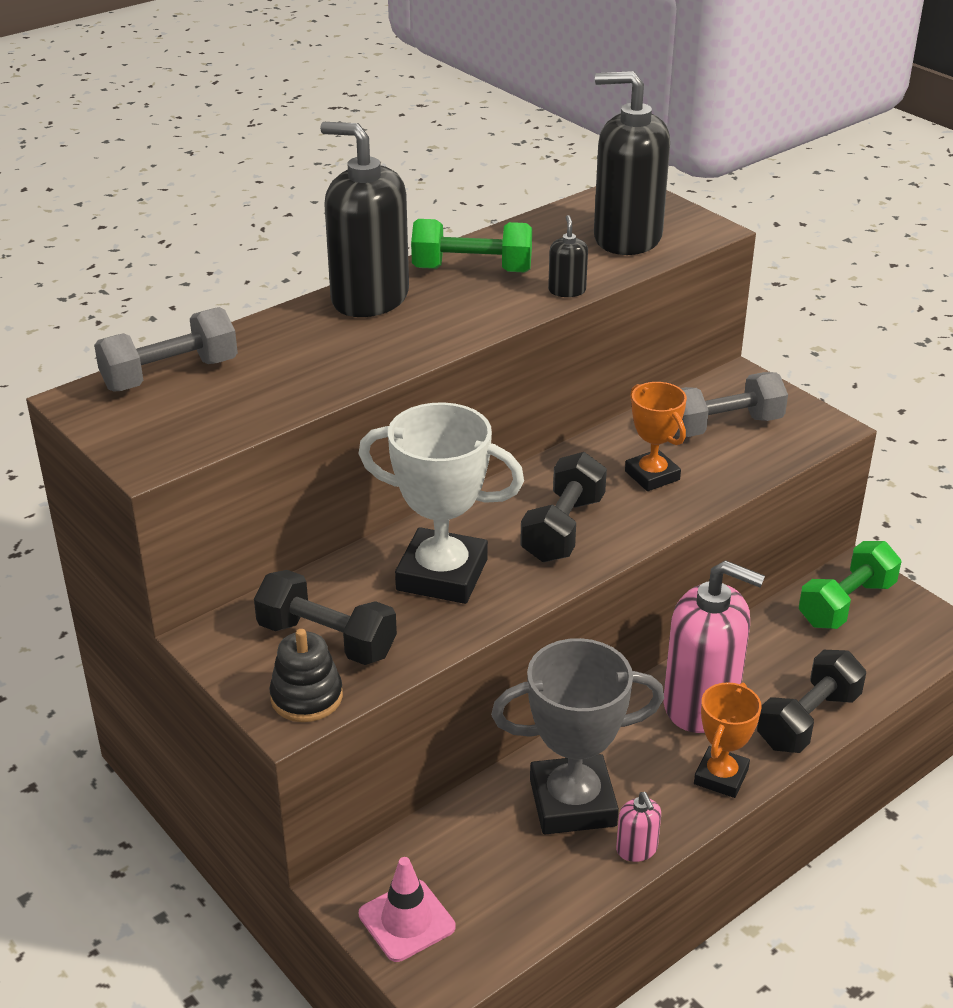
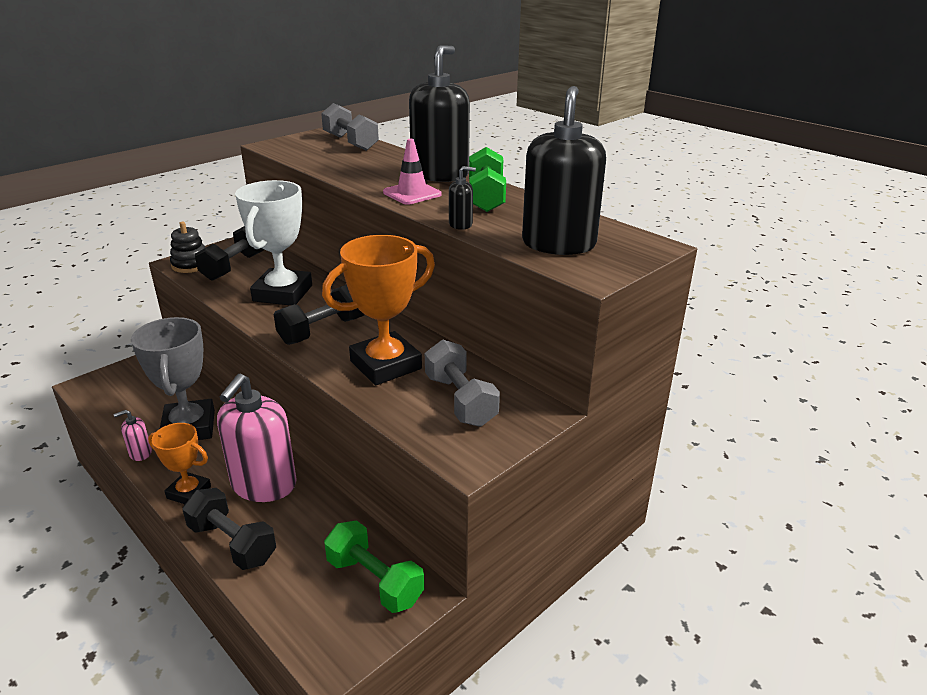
camera: 85 degrees right, 5 degrees down
pink traffic cone [359,857,455,962] -> pink traffic cone moved to [383,139,442,205]
black dumbbell [520,452,607,562] -> black dumbbell turned 60 degrees counterclockwise [274,285,365,345]
orange trophy [625,382,687,491] -> orange trophy [322,235,435,385], size x1.69

